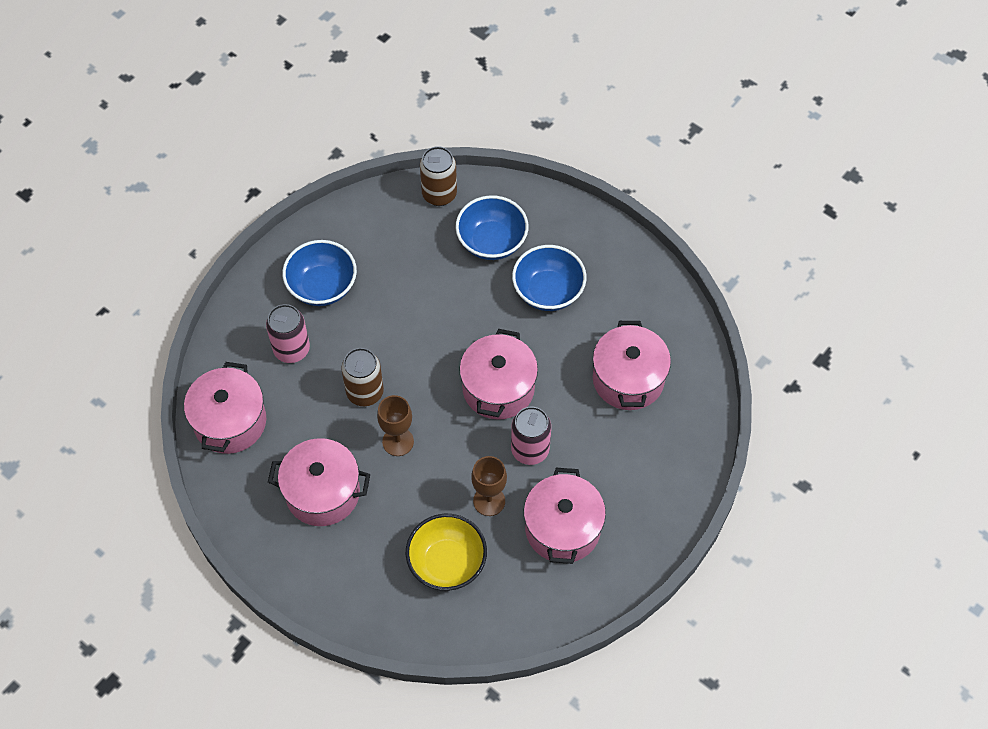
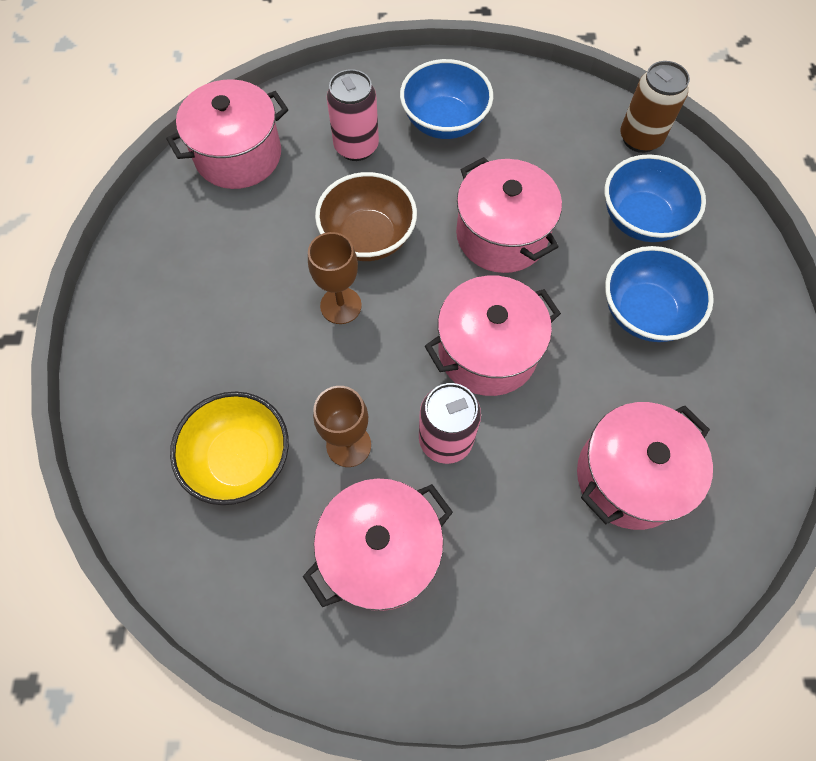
camera: 50 degrees right, 5 degrees up
pink pot [268,438,370,526] -> pink pot moved to [456,157,562,273]
brown can [341,348,384,406] -> brown bowl [315,172,417,261]

